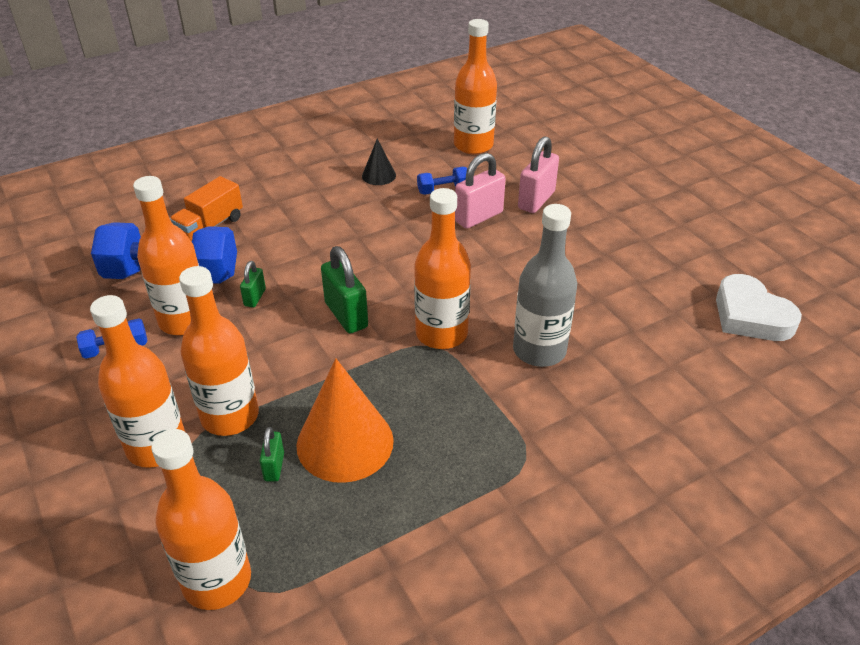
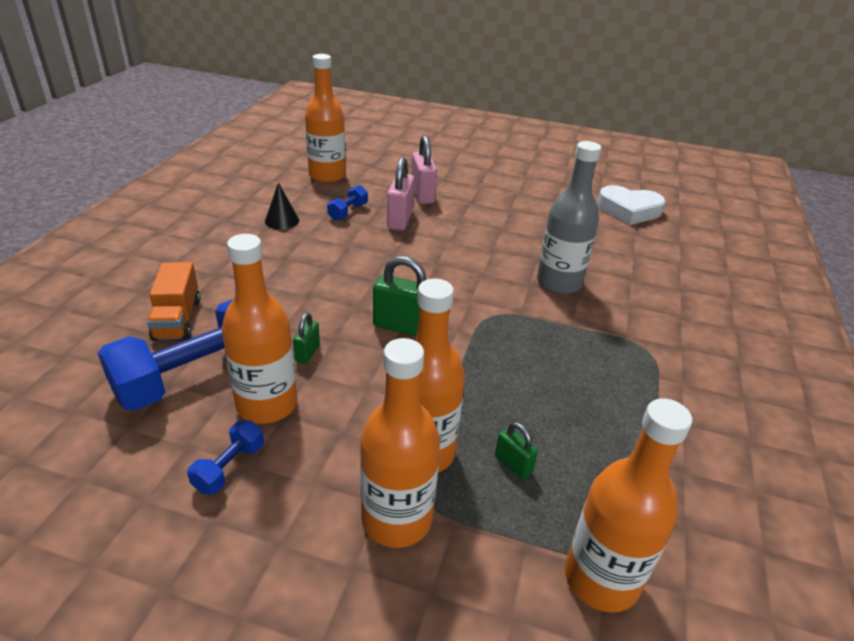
camera: 45 degrees left, 5 degrees down
green padlock [240,261,266,307] -> green padlock turned 45 degrees clockwise [293,313,320,364]
orange cone [296,358,394,483] -> none
orange bottle [414,188,471,349] -> none

